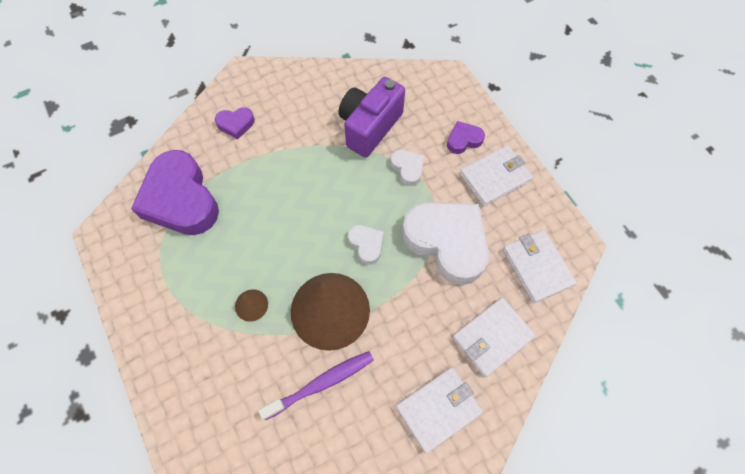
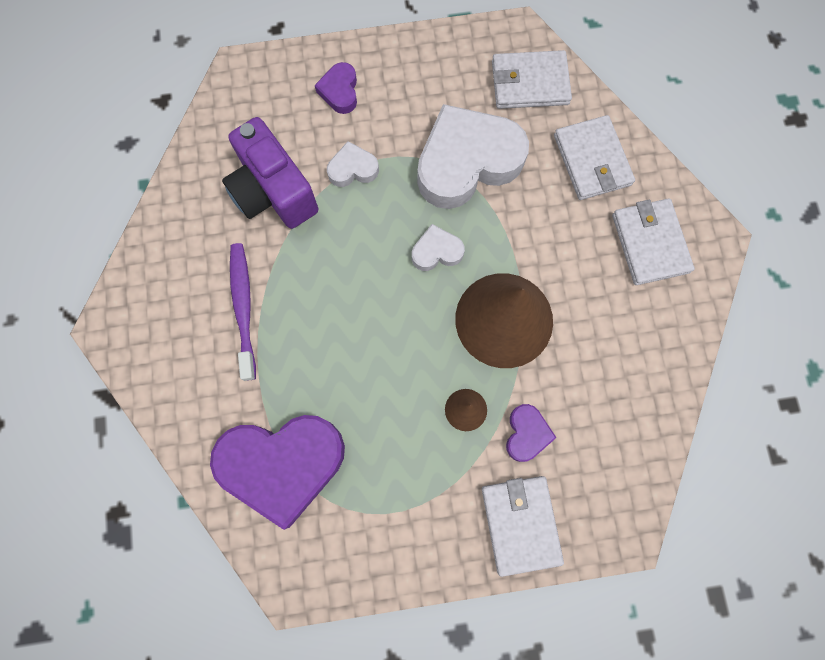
camera: 70 degrees left, 10 degrees up
purple heart [215,107,255,139] -> purple heart moved to [506,404,556,462]
purple toothbrush [259,351,374,420] -> purple toothbrush moved to [230,243,256,381]
white wallet [460,145,533,206] -> white wallet moved to [482,476,564,577]

